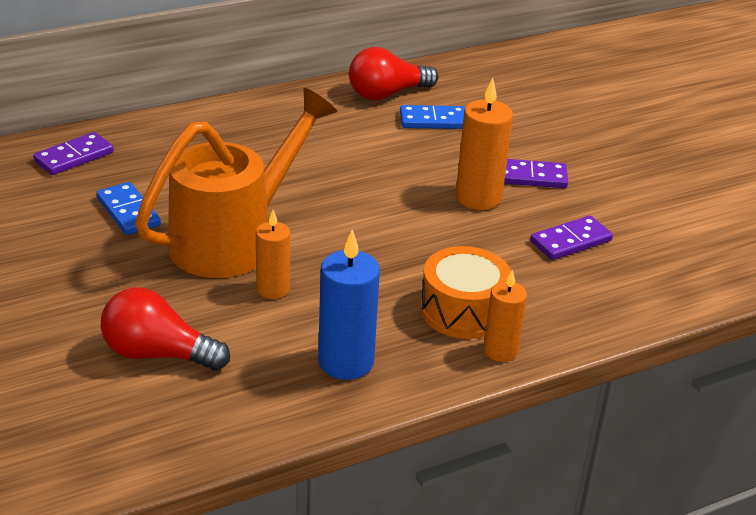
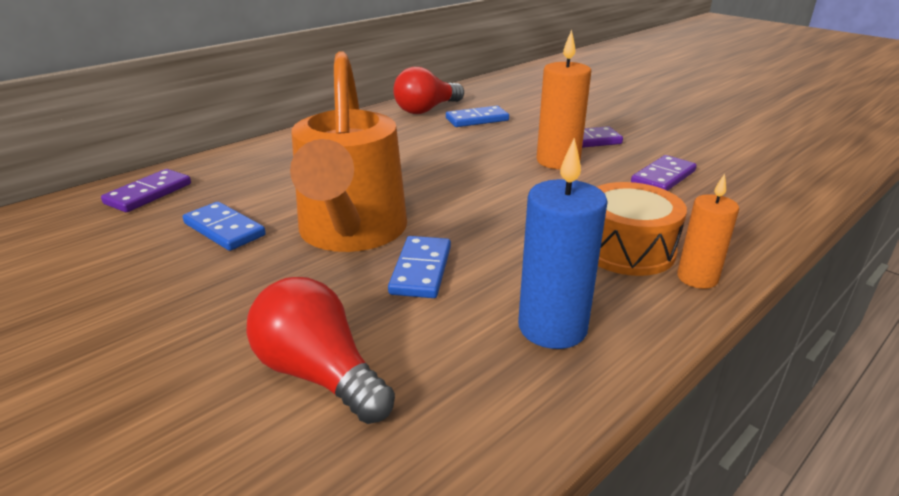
camera: 15 degrees left, 5 degrees down
red light bulb [101,287,230,371] -> red light bulb turned 45 degrees clockwise [246,277,395,424]
orange watering can [135,88,337,278] -> orange watering can turned 150 degrees clockwise [290,52,407,252]
orange candle [256,210,290,299] -> blue domino [388,236,451,298]

